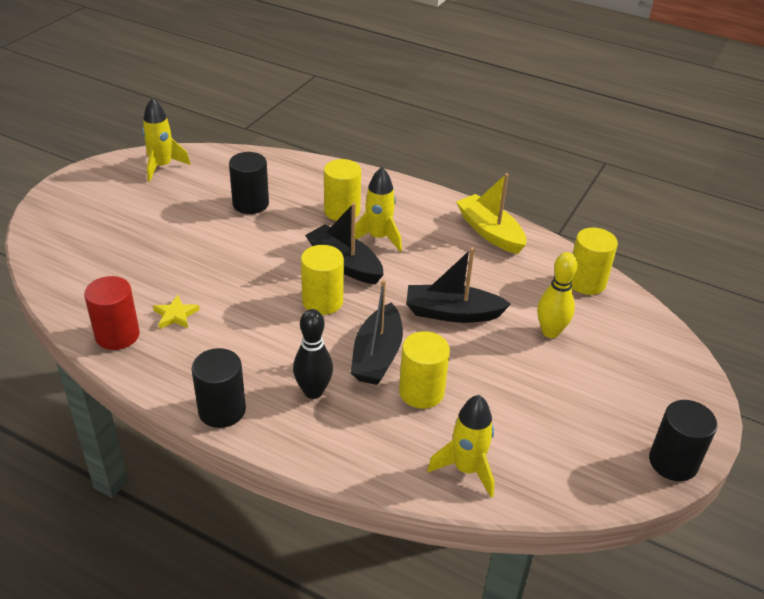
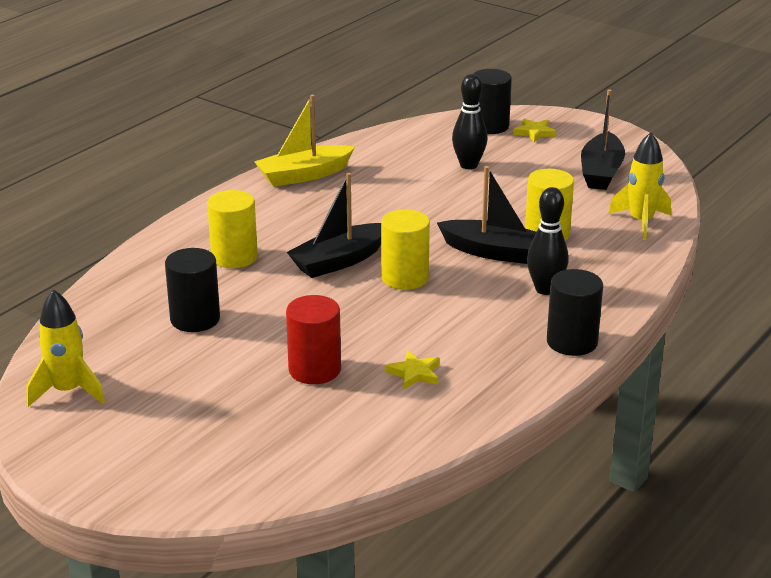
camera: 80 degrees left, 10 degrees down
red cylinder [84,276,140,350] -> red cylinder moved to [286,295,341,384]
yellow rocket [355,167,402,252] -> none
black boat [406,247,511,323] -> black boat moved to [581,89,625,190]
yellow bowling pin [537,252,578,338] -> black bowling pin [452,74,488,169]
yellow cylinder [571,227,618,295] -> none
black cylinder [649,400,717,481] -> black cylinder moved to [473,69,512,134]
none -> yellow star [513,119,556,142]

